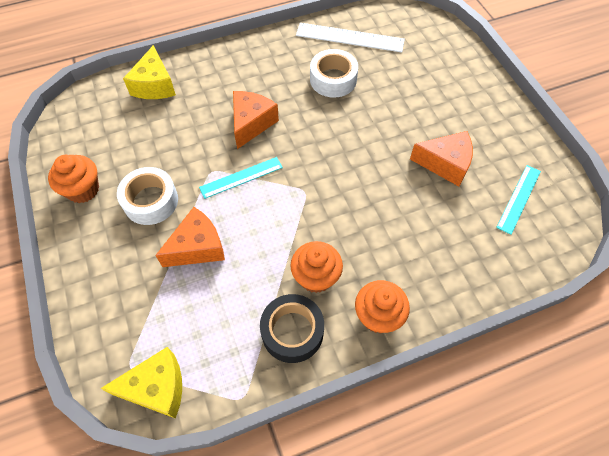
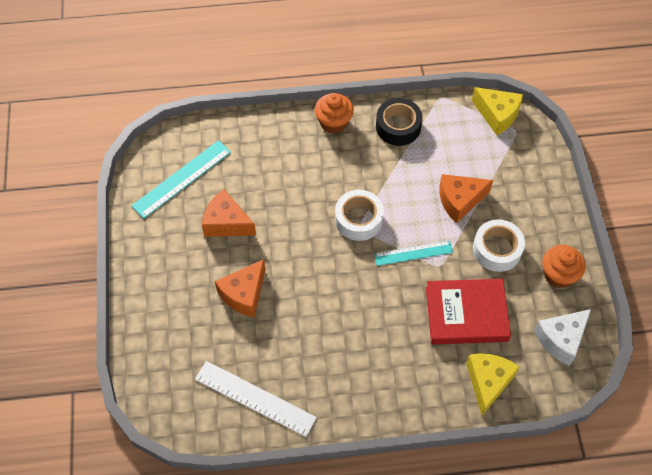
camera: 165 degrees left, 0 degrees up
yellow cheese [100,347,182,419] -> yellow cheese turned 150 degrees counterclockwise [472,87,523,136]
orange cheese [233,91,279,149] -> orange cheese moved to [215,259,265,318]
orange cupcake [290,241,343,293] -> none
white tape [310,49,358,98] -> white tape moved to [335,190,384,241]
turquoise ruler [496,165,541,235] -> turquoise ruler [131,140,231,219], size x1.51
none -> red book [426,279,511,344]
none -> white cheese [534,309,591,366]

